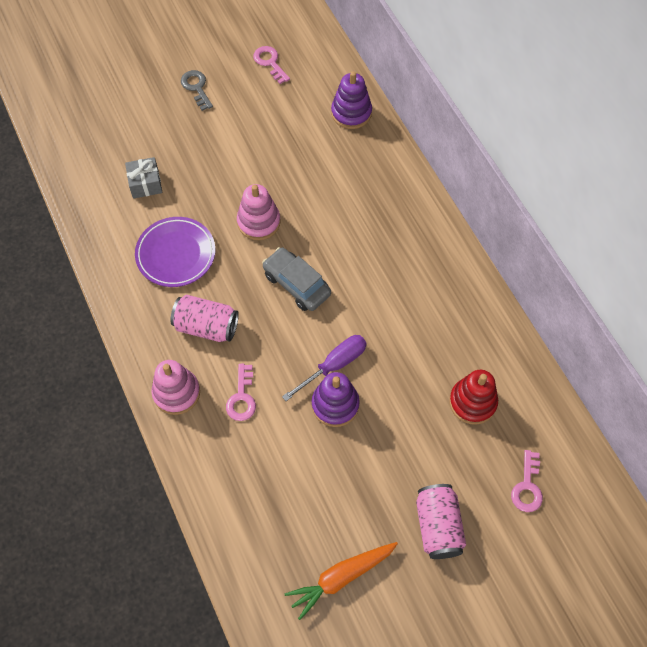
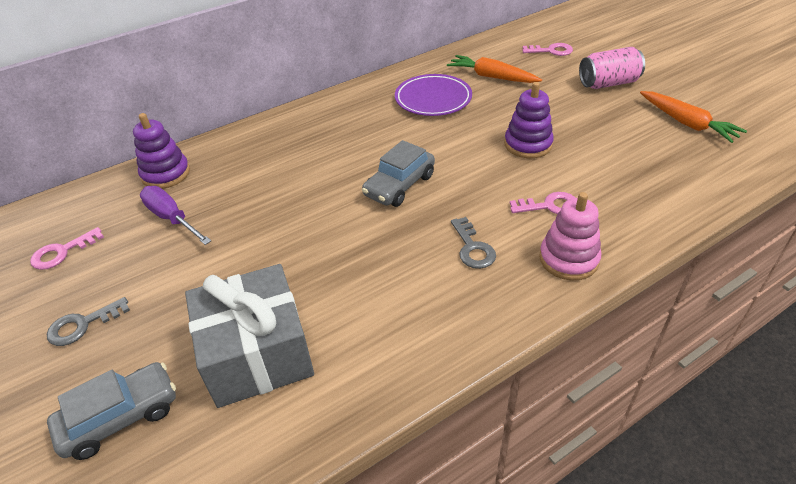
camera: 95 degrees left, 20 degrees down
grey gift [125,157,163,199] -> grey gift [185,264,314,408], size x2.07
purple plate [135,217,216,287] -> purple plate moved to [395,74,472,116]
pink can [170,295,239,342] -> grey key [451,217,496,269]
pink stacking toy [237,184,281,240] -> none
purple screwdriver [282,335,367,401] -> purple screwdriver moved to [140,186,211,245]
red stacking toy [449,370,498,424] -> orange carrot [447,55,542,83]
none -> grey car [47,362,176,460]

